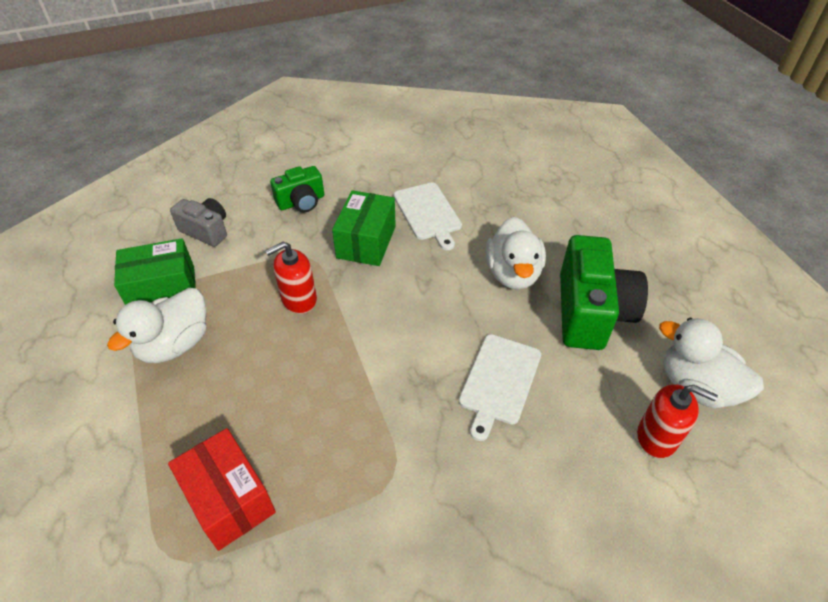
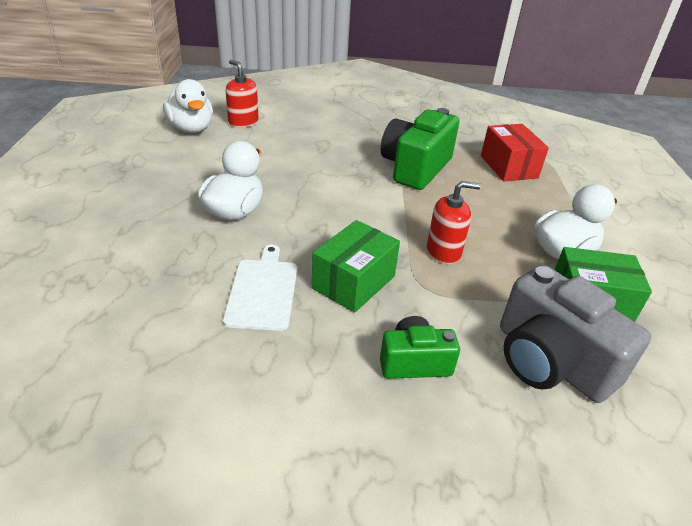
camera: 160 degrees left, 10 degrees down
grey camera [170,198,227,247] -> grey camera [500,265,651,403], size x1.77
white cutting board [459,334,541,441] -> none
green camera [560,235,648,350] -> green camera moved to [381,108,460,190]

